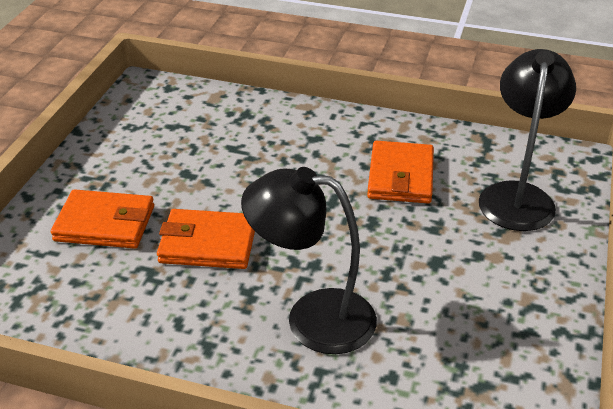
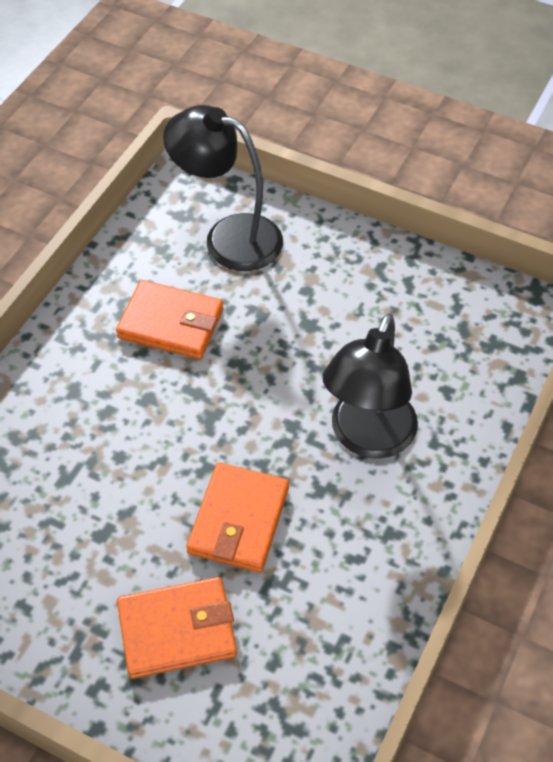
camera: 80 degrees left, 15 degrees up
orange wallet [51,189,154,249] -> orange wallet turned 60 degrees clockwise [117,577,237,679]

